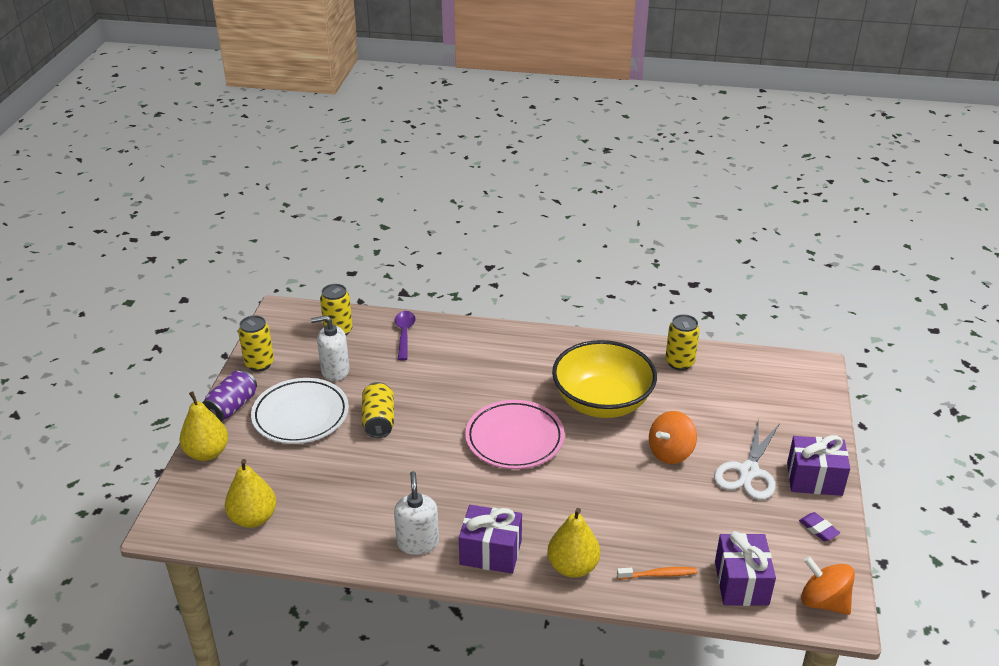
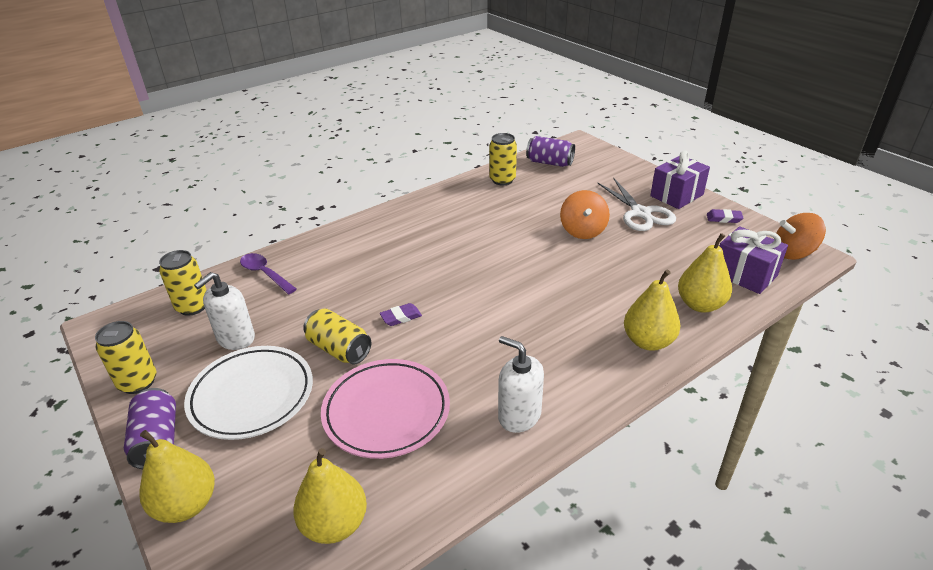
camera: 45 degrees left, 0 degrees up
purple gift [459,505,522,574] -> none
pink plate [465,400,564,469] -> pink plate moved to [321,359,450,459]
yellow bowl [552,340,657,418] -> none
orange toothbrush [617,567,697,579] -> yellow pear [678,233,732,312]
none -> purple eraser [380,303,422,326]
none -> purple can [526,136,575,167]

